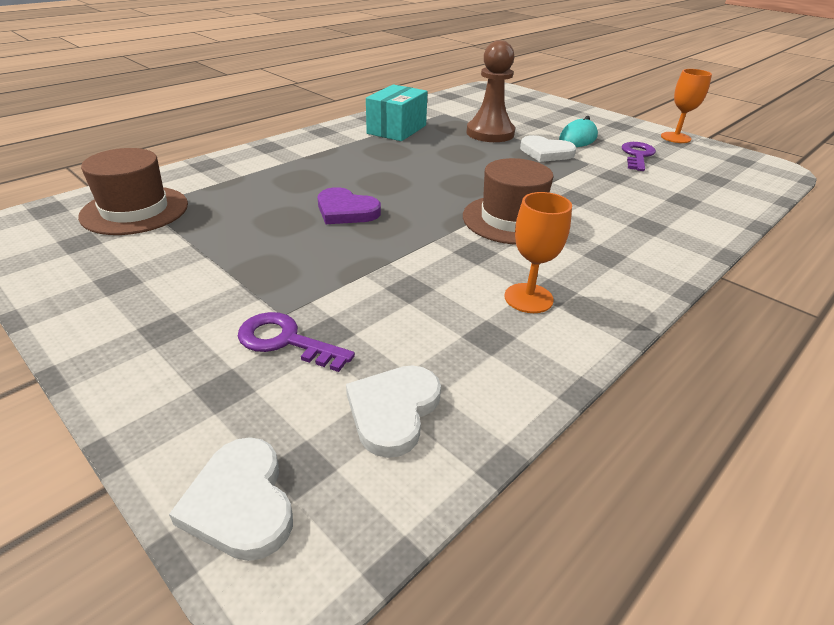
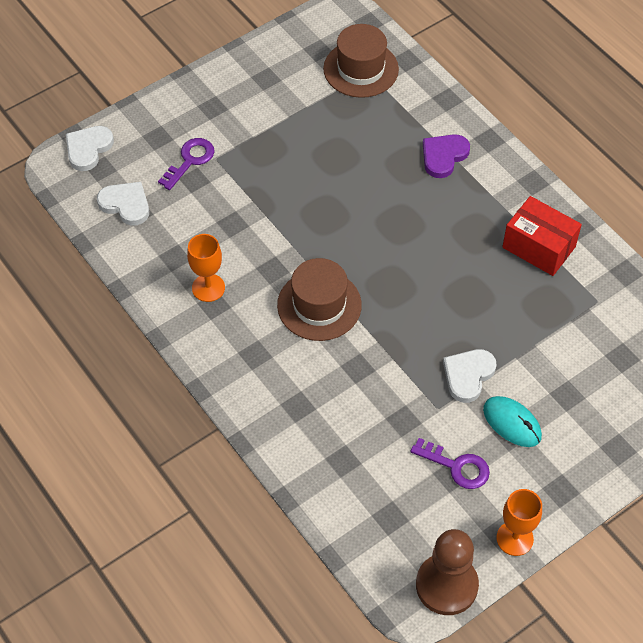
camera: 100 degrees right, 20 degrees up
white heart [169,437,293,561] -> white heart turned 45 degrees counterclockwise [66,126,114,171]
purple heart [317,187,381,224] -> purple heart moved to [423,134,470,178]
turquoise box [366,84,428,141] -> red box [502,196,582,276]
brown pawn [467,40,515,142] -> brown pawn moved to [416,529,479,615]

